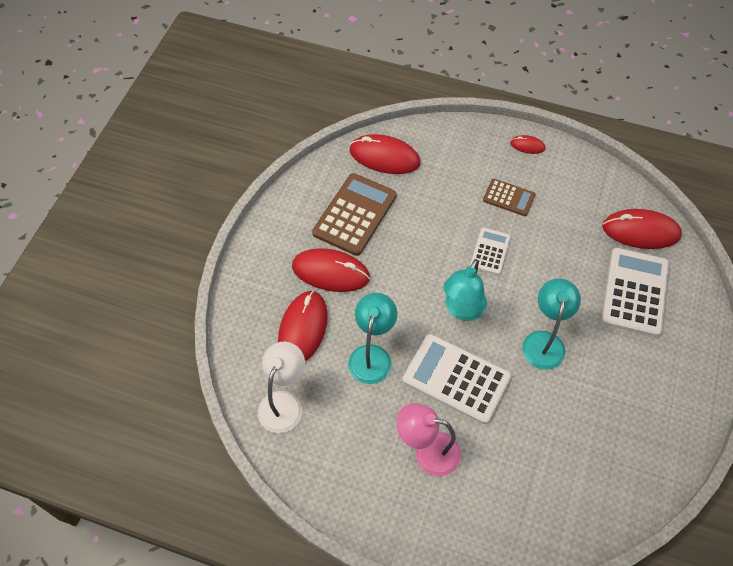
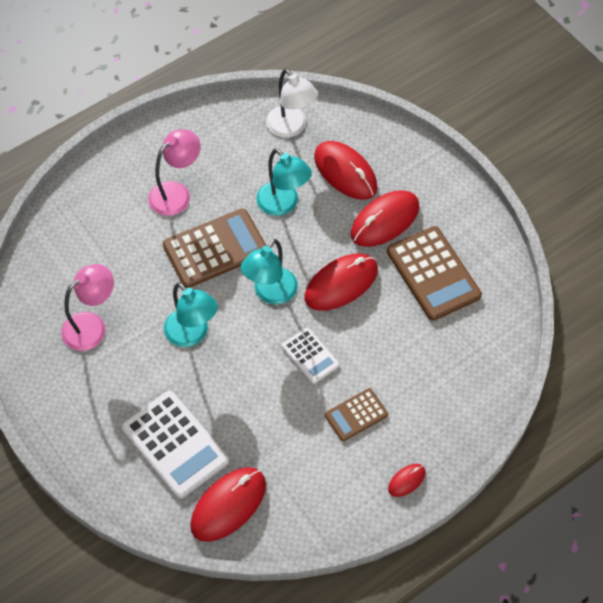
camera: 125 degrees right, 0 degrees up
red mouse [350,134,420,174] -> red mouse moved to [305,254,378,311]
white calculator [402,334,511,424] -> brown calculator [163,208,267,288]
turquoise lamp [444,259,487,321] -> turquoise lamp turned 120 degrees counterclockwise [241,239,298,305]
none -> pink lamp [61,264,114,351]

